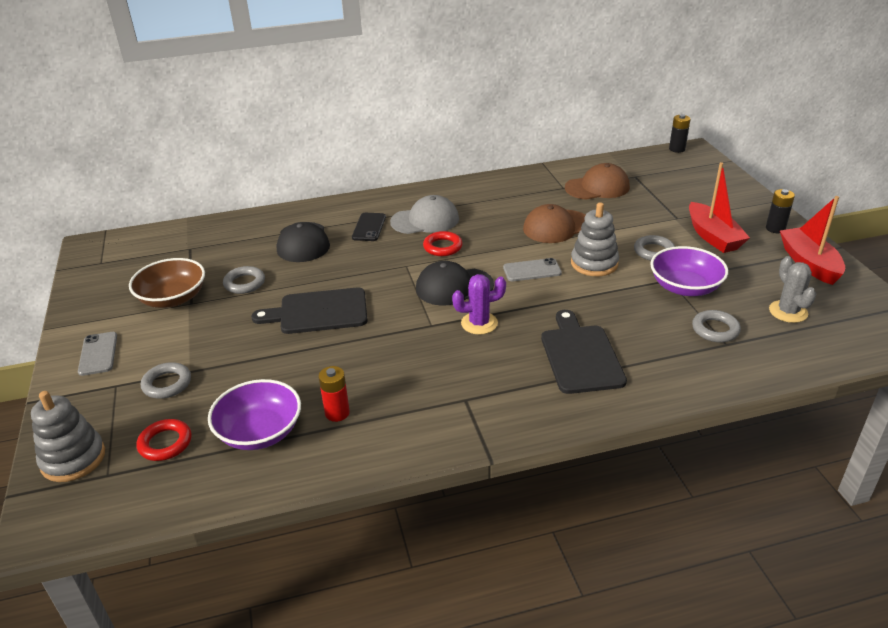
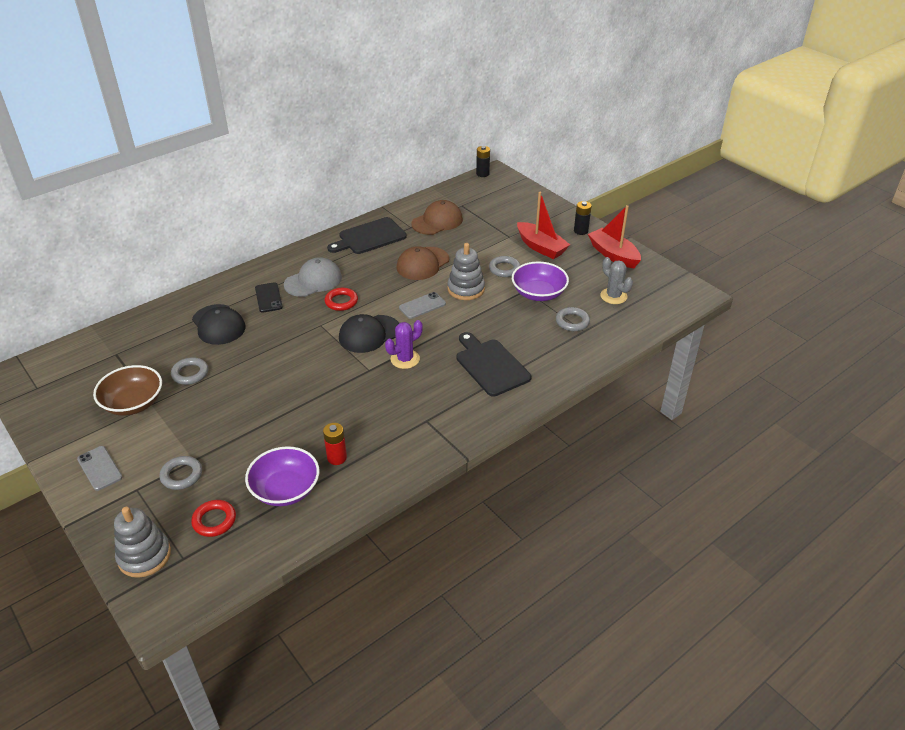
camera: 25 degrees left, 5 degrees up
black cutting board [251,287,368,334] -> black cutting board moved to [327,217,407,254]

